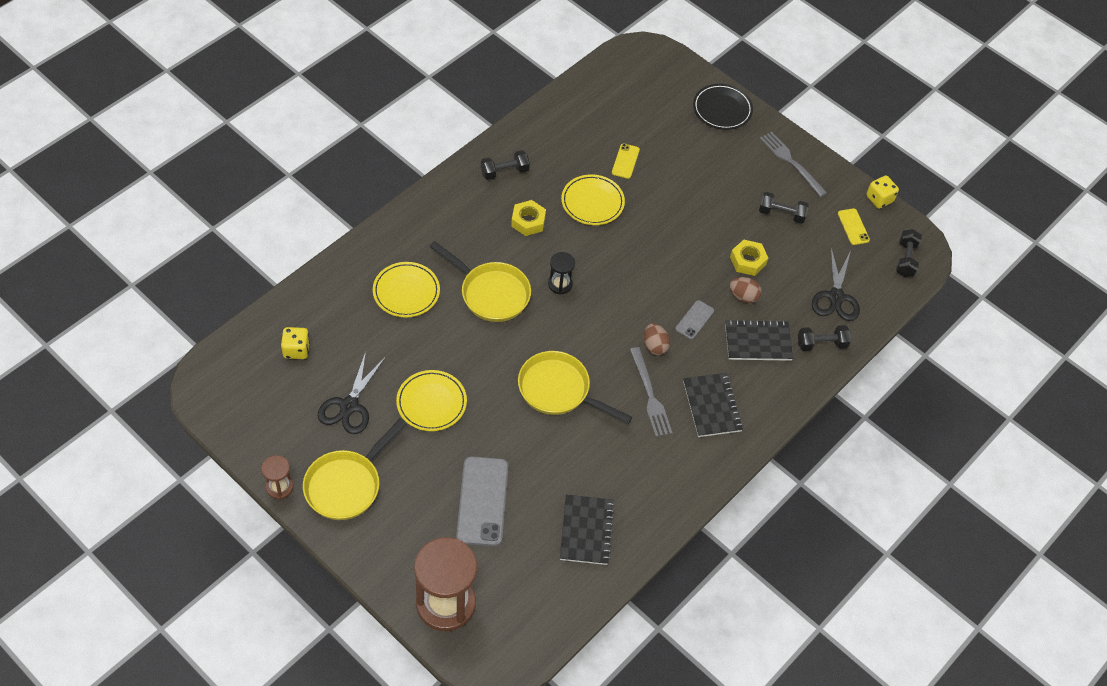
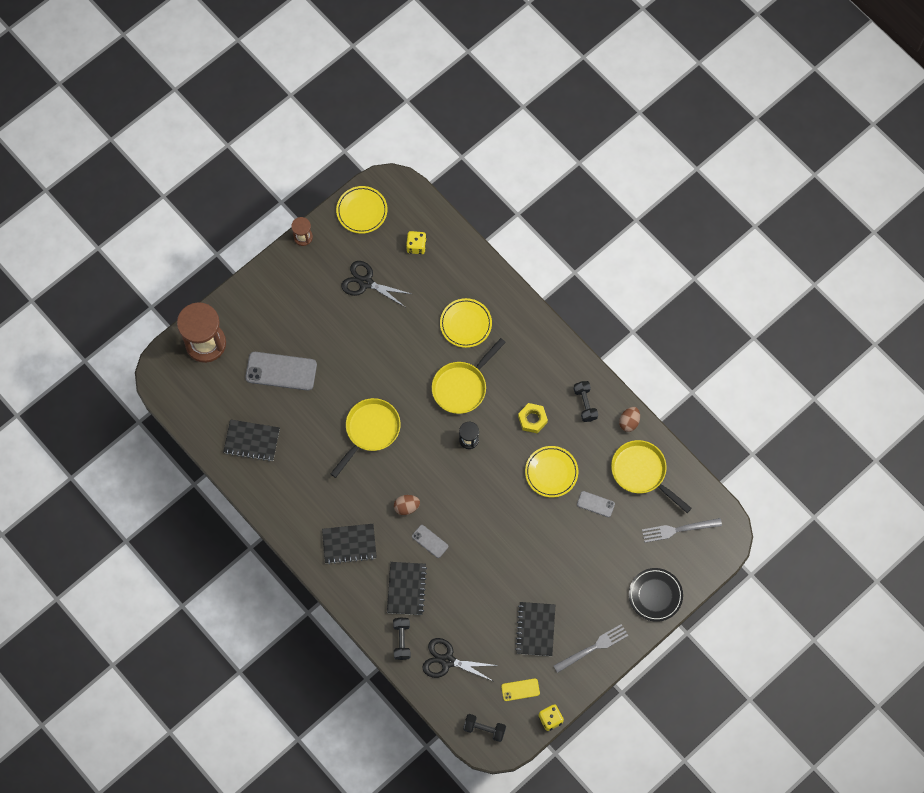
camera: 100 degrees right, 15 degrees up
yellow pan [303,418,407,520] -> yellow pan moved to [611,440,692,513]
yellow plate [396,370,467,431] -> yellow plate moved to [336,186,387,234]
yellow phone [612,143,640,179] -> grey phone [577,491,615,517]
grey fork [630,347,673,437] -> grey fork moved to [642,518,722,542]
brown egg [729,277,762,303] -> brown egg moved to [619,407,640,432]
yellow nut [730,240,768,276] -> none
black dumbbell [759,192,809,224] -> black notebook [515,602,555,656]

